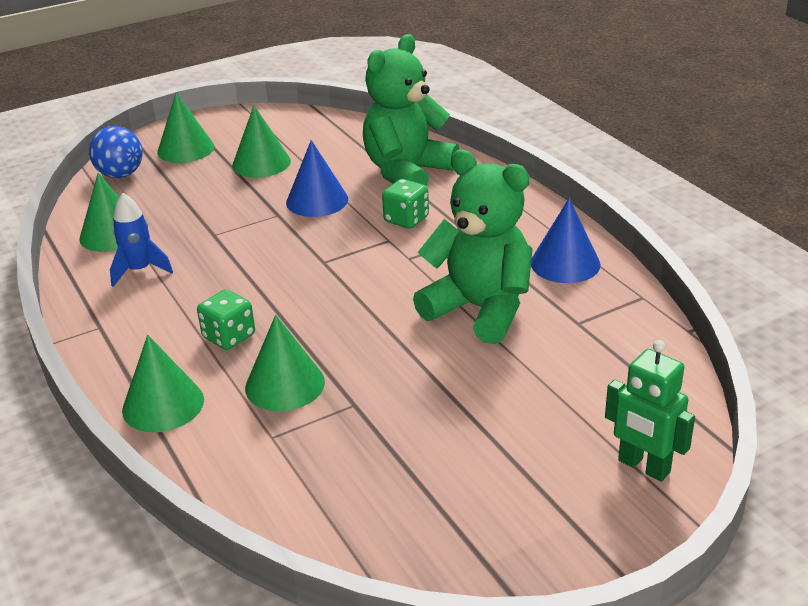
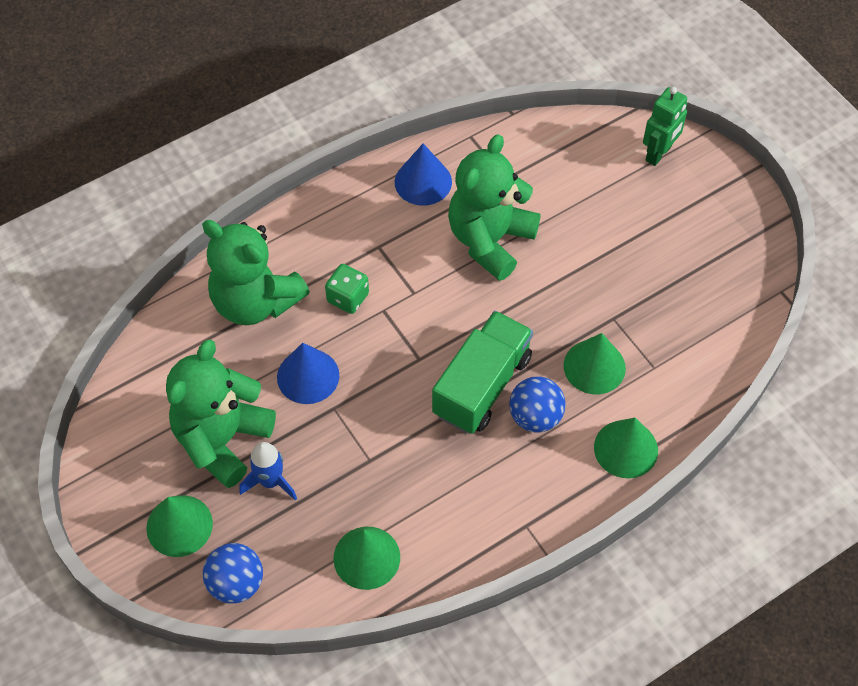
camera: 95 degrees left, 25 degrees up
blue rocket [110,193,173,287] -> blue rocket moved to [239,442,297,501]
green dice [197,289,255,350] -> blue ball [509,376,566,433]
green cone [232,105,291,178] -> green teddy bear [166,339,276,488]
none -> green truck [432,311,533,434]

